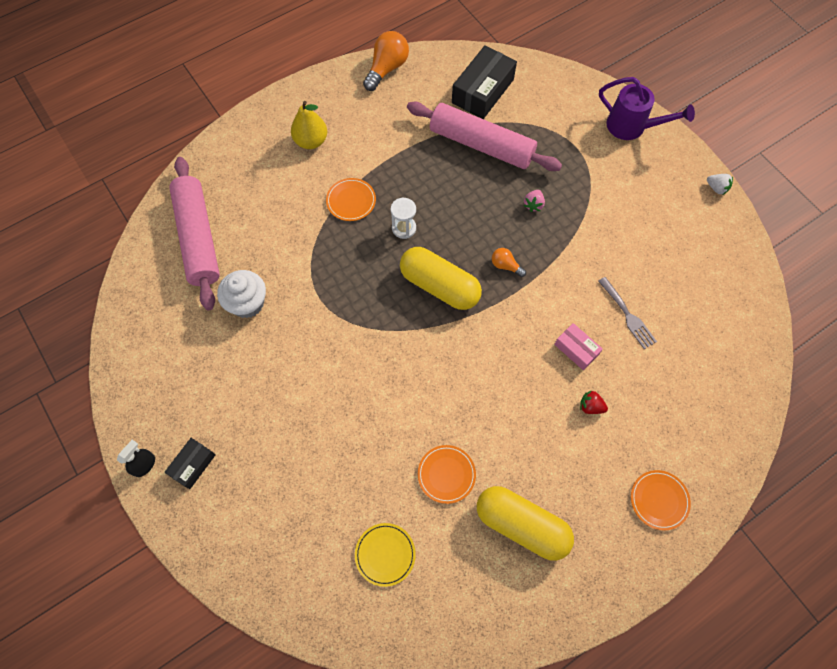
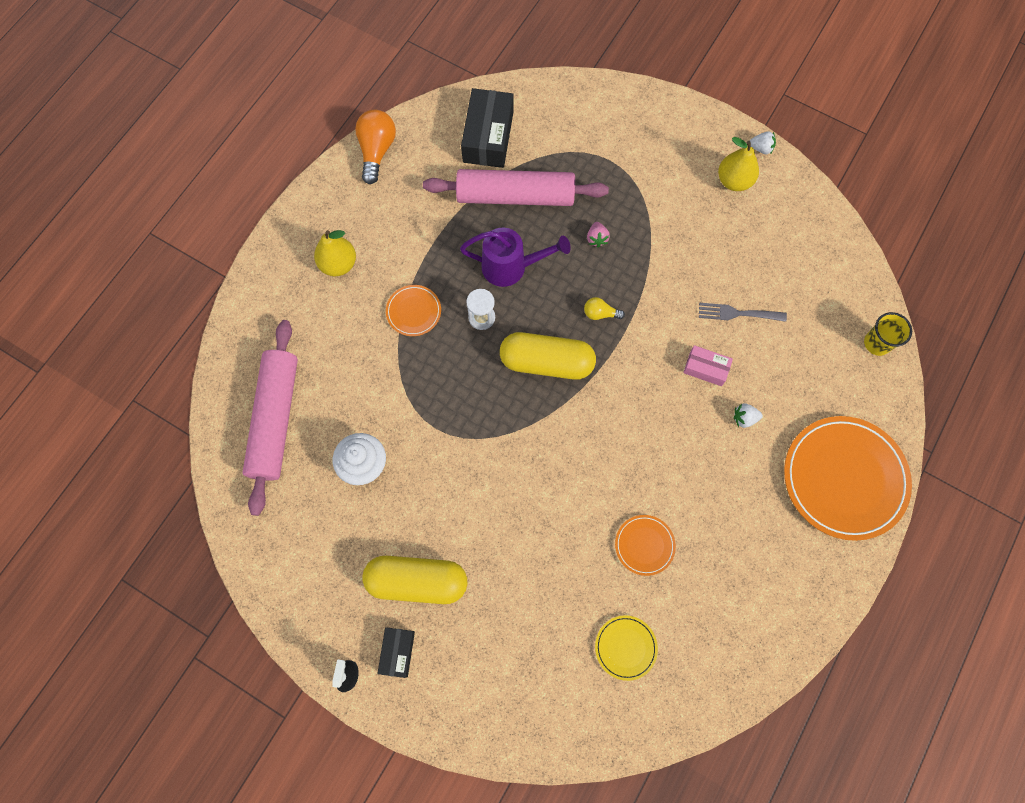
camera: 25 degrees left, 5 degrees up
pink rolling pin [169,157,220,310] -> pink rolling pin turned 45 degrees clockwise [242,320,298,516]
yellow capsule [477,486,574,561] -> yellow capsule moved to [362,556,467,604]
orange light bulb [492,248,526,277] -> yellow light bulb [584,297,625,320]
red strawberry [580,390,608,414] -> white strawberry [734,403,763,428]
grey fork [598,277,657,349] -> grey fork turned 150 degrees clockwise [699,303,787,322]
purple watering can [599,77,695,140] -> purple watering can moved to [460,228,571,287]
orange plate [631,470,691,530] -> orange plate [784,416,912,541], size x2.13
none -> yellow pear [718,137,759,191]
none -> yellow cup [864,312,912,356]

